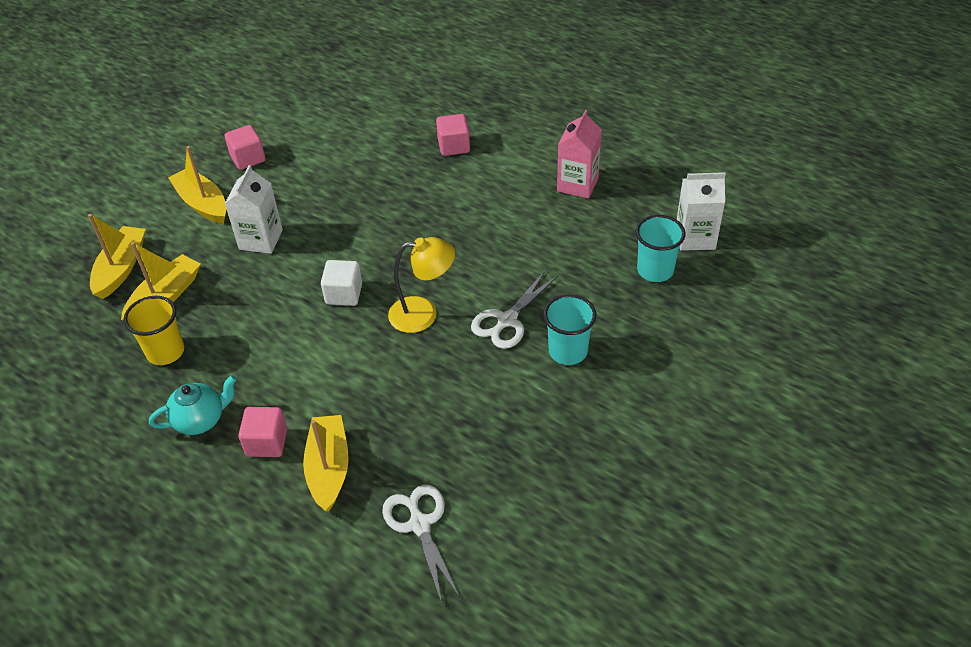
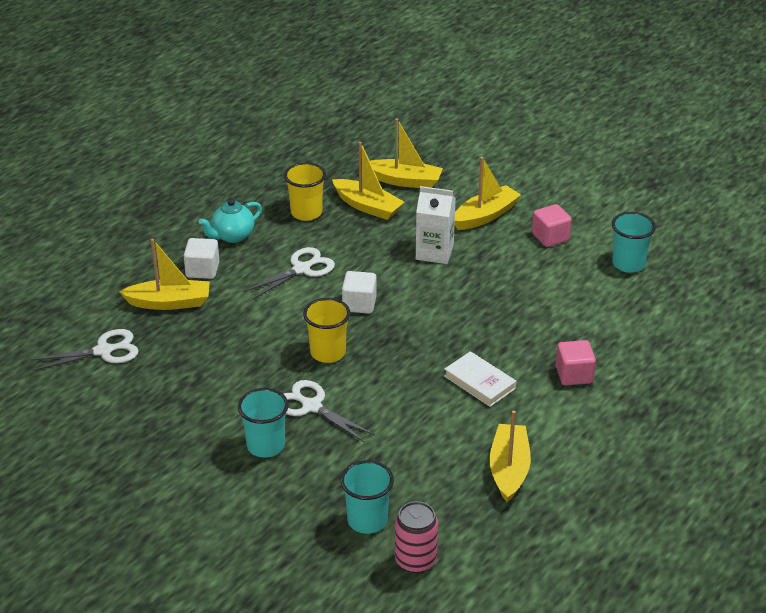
camera: 90 degrees right, 10 degrees down
turquoise teapot [149,375,237,435] -> turquoise teapot turned 75 degrees clockwise [199,199,262,243]
pink cube [238,407,287,457] -> white cube [183,238,219,279]
yellow lamp [388,237,455,333] -> yellow cup [303,298,350,363]
pink carton [557,110,602,199] -> yellow boat [489,410,531,503]
white carton [677,172,726,251] -> pink can [395,501,438,574]
none -> white scissors [244,247,335,300]
none -> white book [444,351,517,407]
none -> turquoise cup [612,212,656,273]

